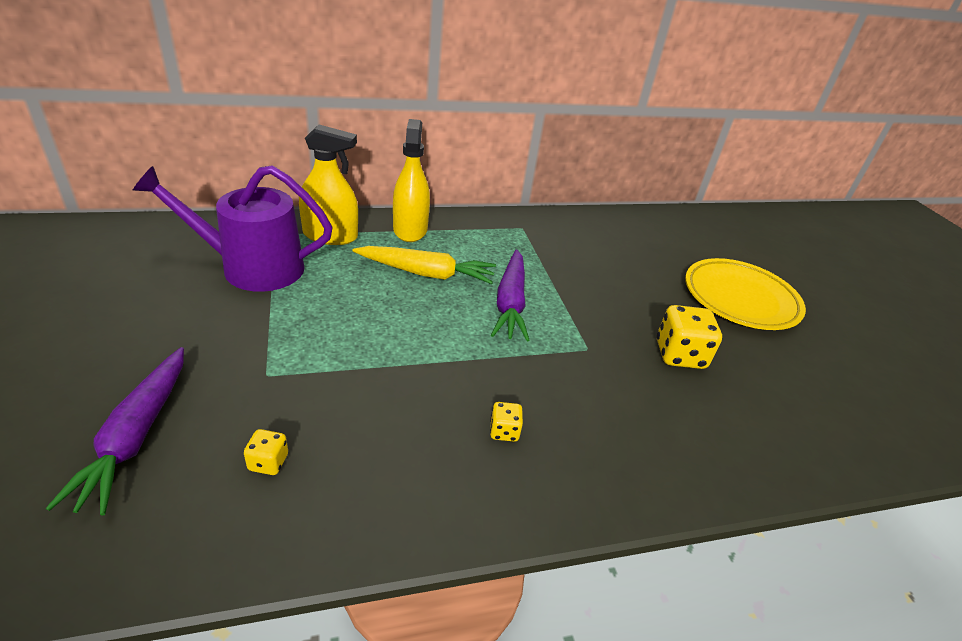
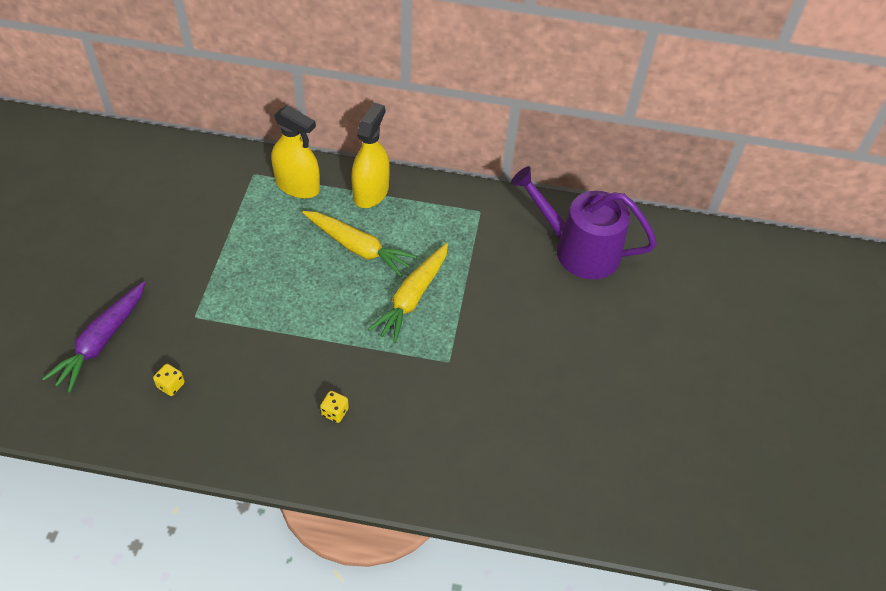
camera: 25 degrees right, 15 degrees up
purple watering can [133,165,333,292] -> purple watering can moved to [511,166,657,279]
purple carrot [491,249,530,342] -> yellow carrot [368,243,448,343]
yellow dice [657,305,722,369] -> none
yellow plate [685,258,806,330] -> none

